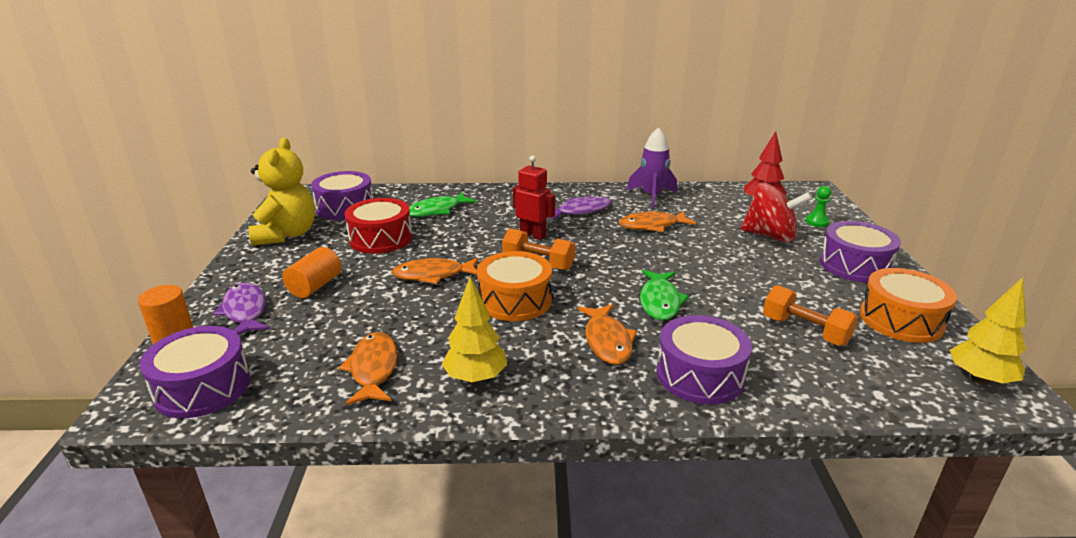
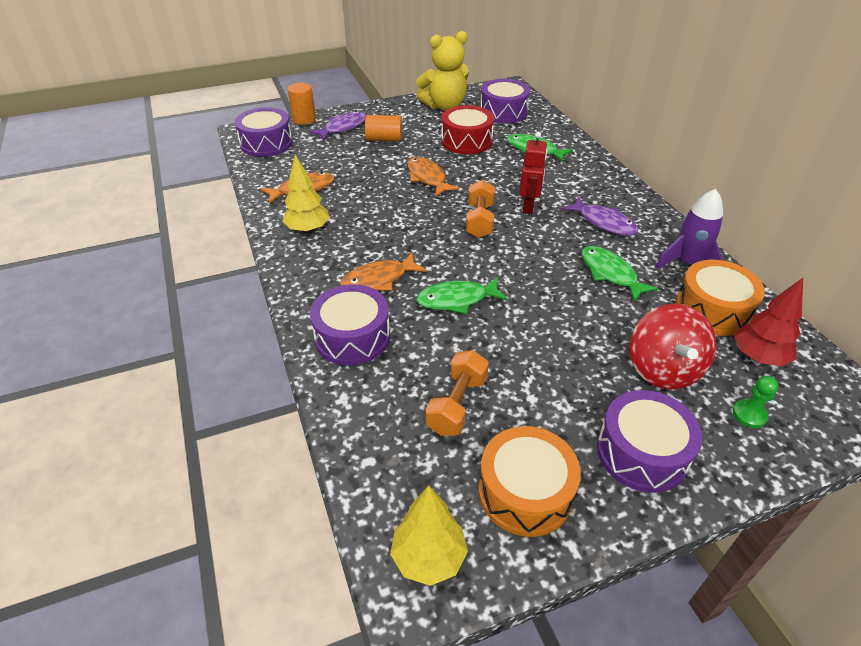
camera: 70 degrees right, 15 degrees up
orange drum [477,251,552,321] -> orange drum moved to [676,260,765,336]
orange fish [619,211,696,232] -> green fish [581,246,659,302]

